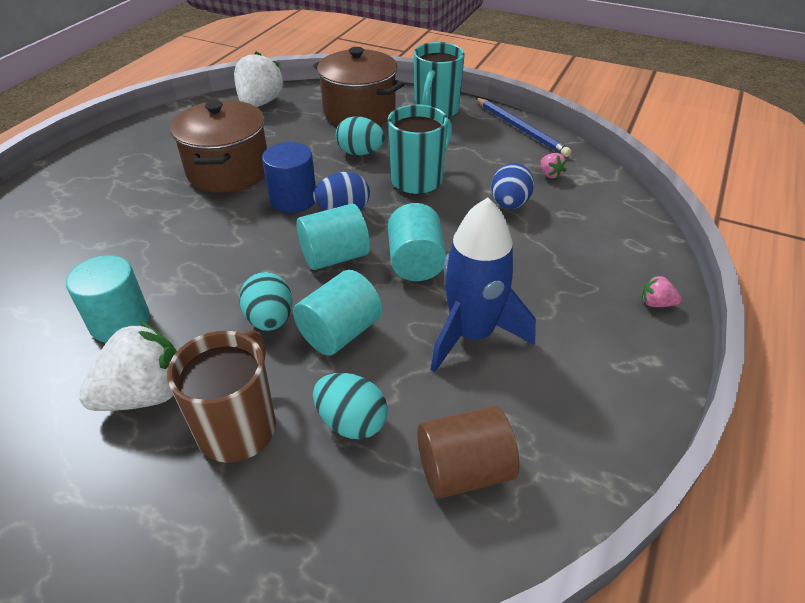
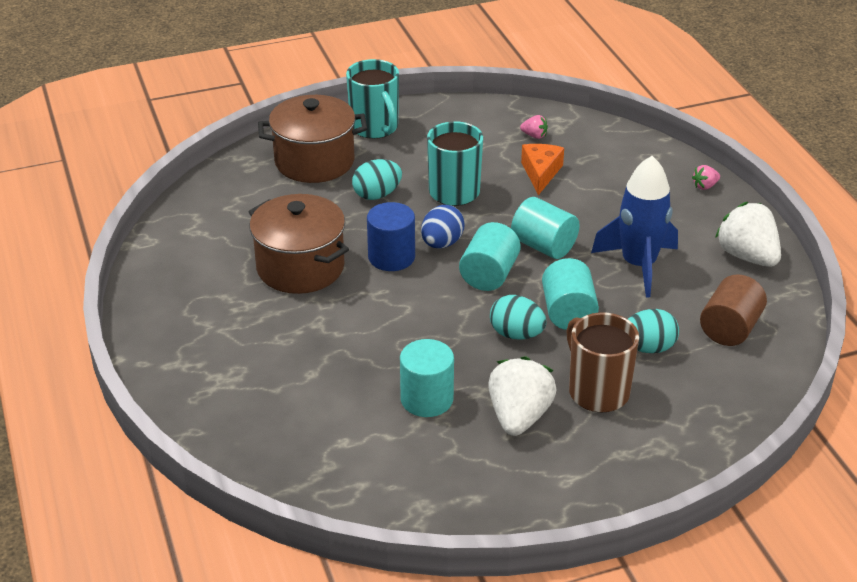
camera: 45 degrees left, 5 degrees down
white strawberry [234,51,284,107] -> white strawberry moved to [715,202,781,267]
blue pencil [476,98,571,157] -> none
blue egg [491,163,534,209] -> orange cheese [521,144,564,195]

